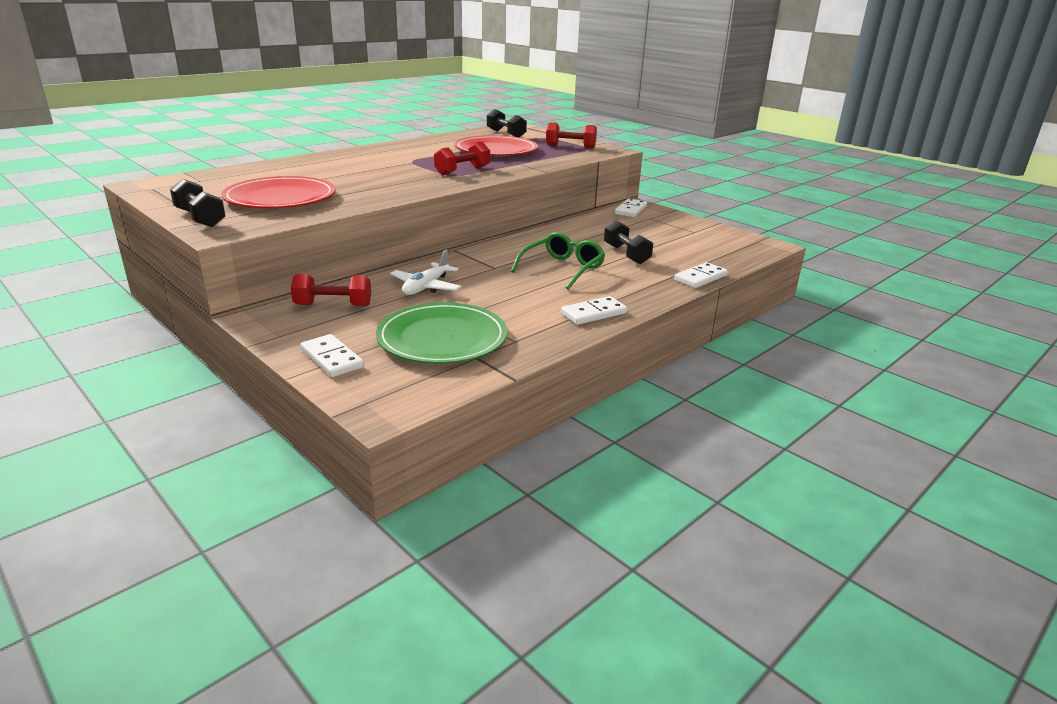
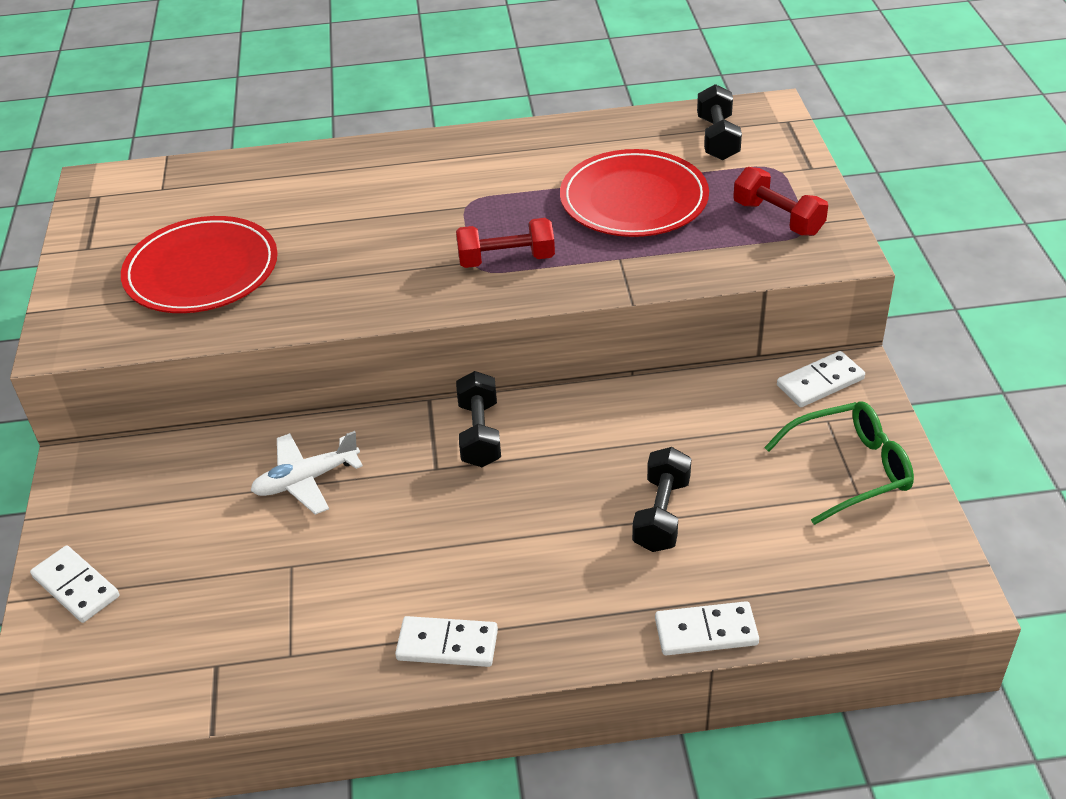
camera: 40 degrees right, 15 degrees up
black dumbbell [170,179,226,227] -> black dumbbell moved to [456,371,501,467]
red dumbbell [291,274,371,306] -> none
white domino [300,334,364,377] -> white domino turned 45 degrees counterclockwise [30,546,120,623]
green plate [376,303,507,364] -> none
green glasses [511,232,605,290] -> green glasses moved to [764,402,914,525]

